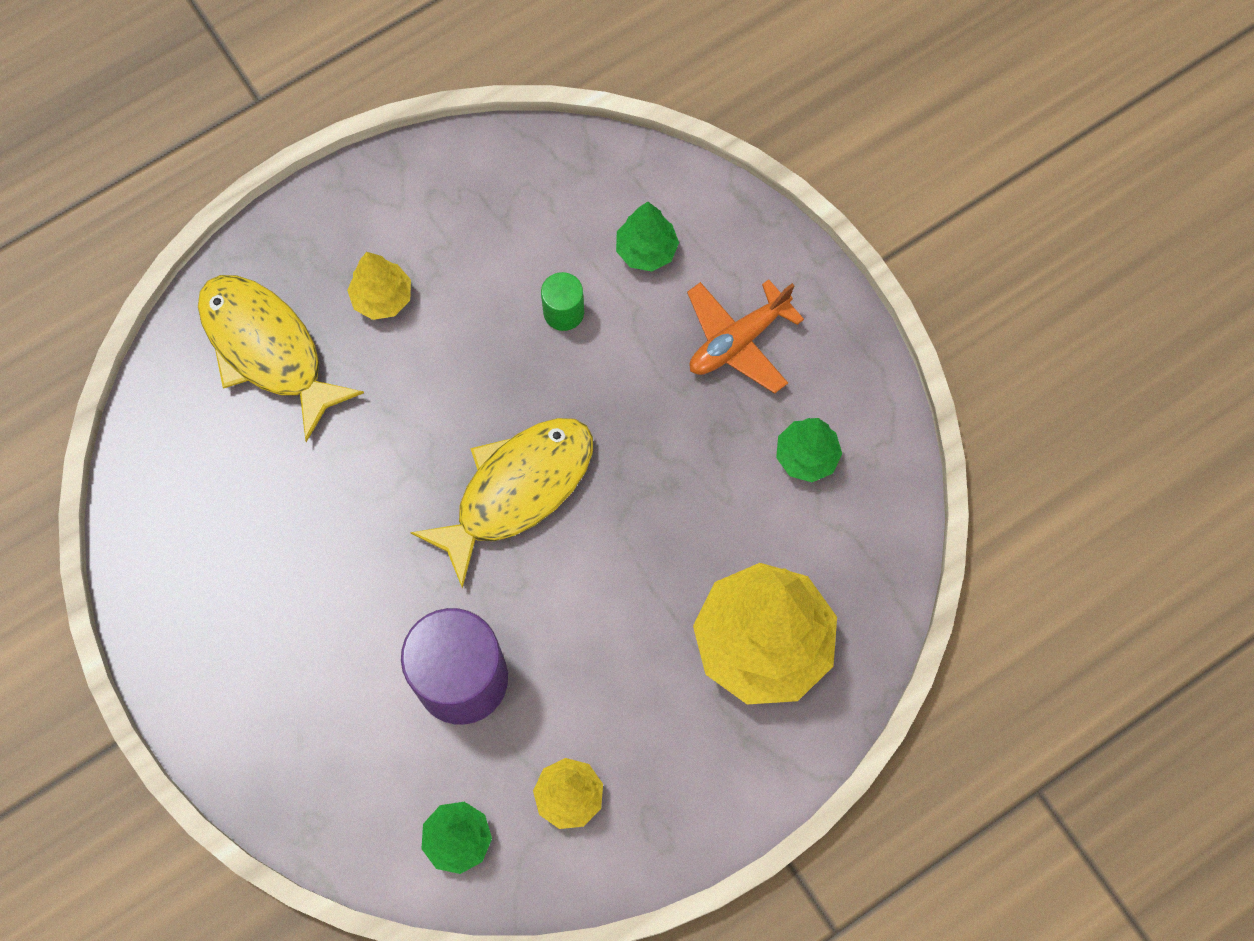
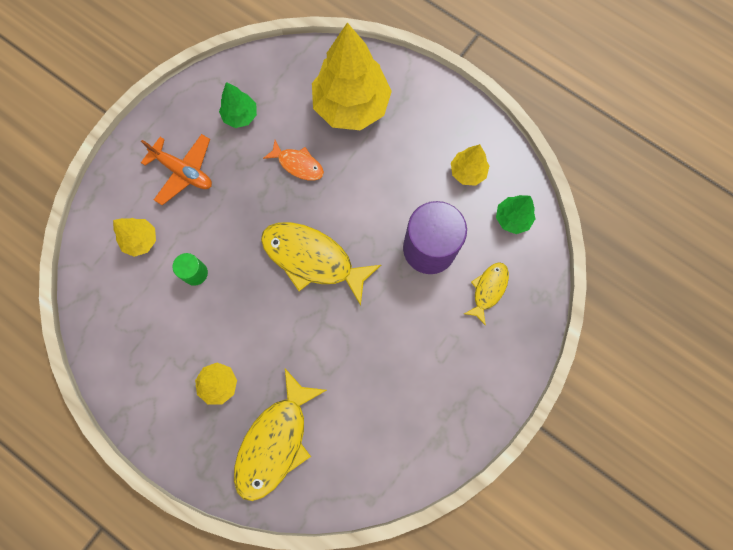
camera: 110 degrees left, 5 degrees up
green tree [616,202,679,271] -> yellow tree [113,218,156,257]
none -> orange fish [263,140,324,181]
none -> yellow fish [464,262,509,326]

